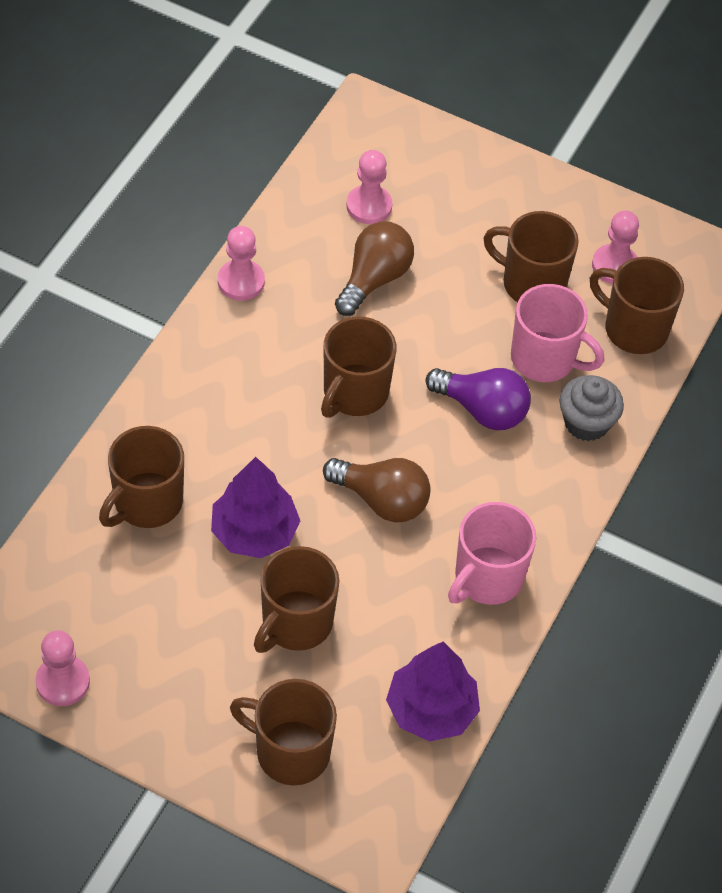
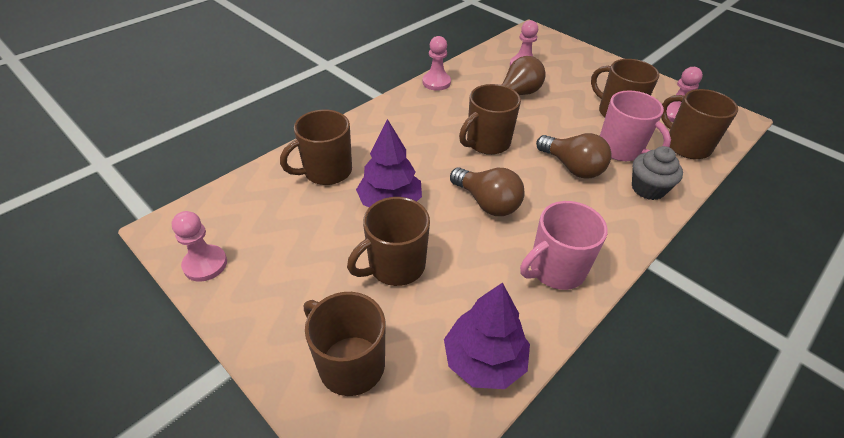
camera: 20 degrees right, 10 degrees down
purple light bulb [425,368,531,430] -> brown light bulb [536,133,612,179]

